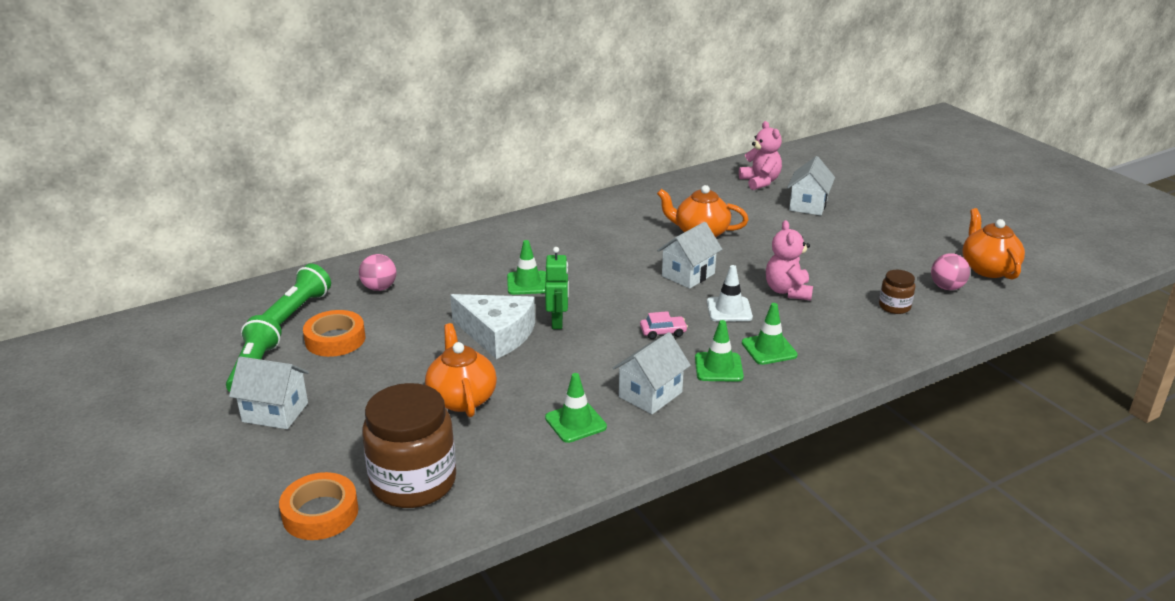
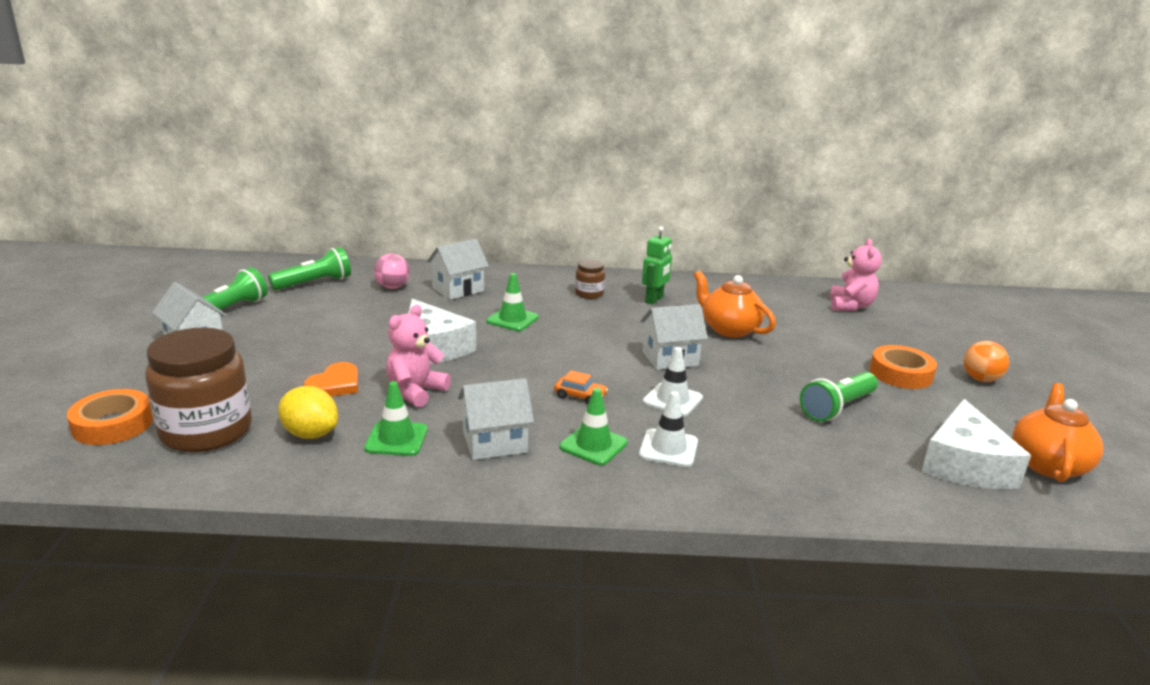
camera: 30 degrees right, 5 degrees down
orange tape [303,310,365,357] -> orange tape moved to [870,345,937,389]
orange teapot [425,323,497,417] -> orange heart [304,362,358,396]
green robot [545,247,569,329] -> green robot moved to [642,226,672,304]
pink car [640,311,688,339] -> orange car [554,370,608,404]
green traffic cone [742,303,798,365] -> white traffic cone [639,391,698,467]
pink teddy bear [766,220,813,300] -> pink teddy bear moved to [386,305,451,408]
white house [787,156,835,216] -> white house moved to [427,239,489,300]
brown jar [879,270,915,314] -> brown jar moved to [575,259,605,299]
pink ball [931,253,970,290] -> white cheese [921,399,1031,489]
none -> yellow lemon [278,386,338,439]
none -> green flashlight [800,372,878,422]
none -> orange ball [964,341,1009,382]

